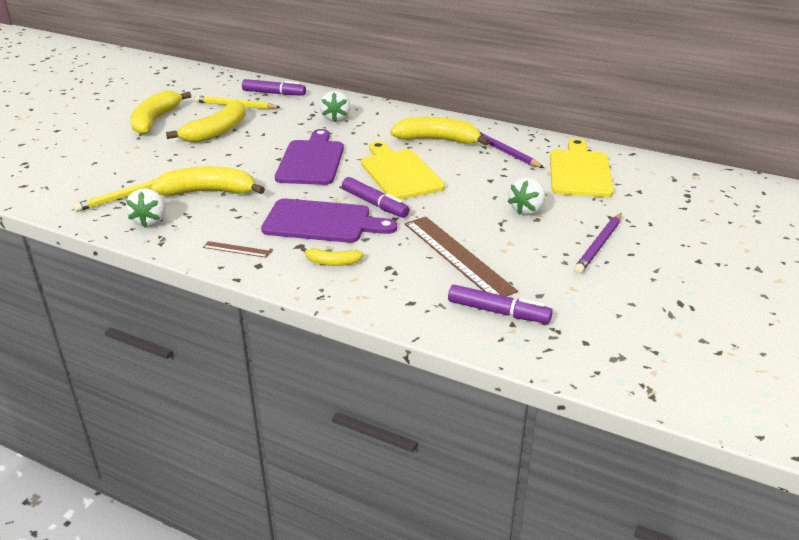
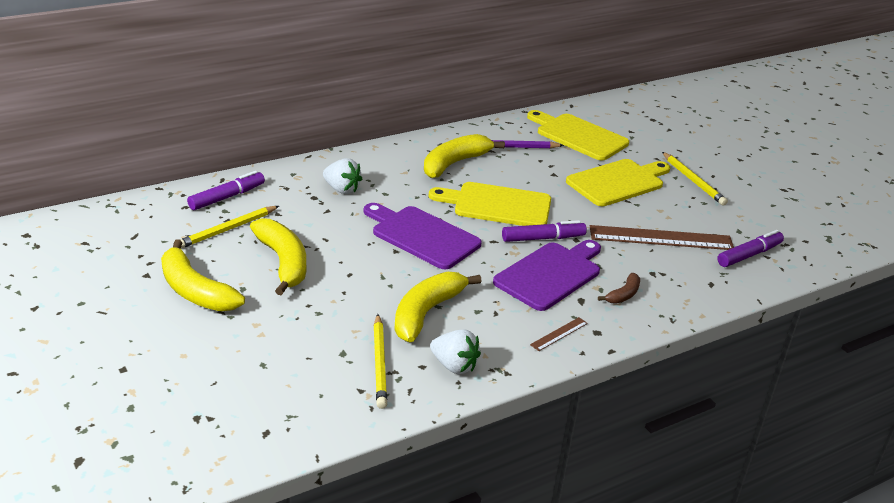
camera: 60 degrees left, 0 degrees up
yellow banana [301,247,364,266] -> brown banana [598,273,640,304]
white strawberry [508,177,546,215] -> yellow cutting board [566,159,670,206]
purple pencil [574,213,622,274] -> yellow pencil [662,152,728,205]

